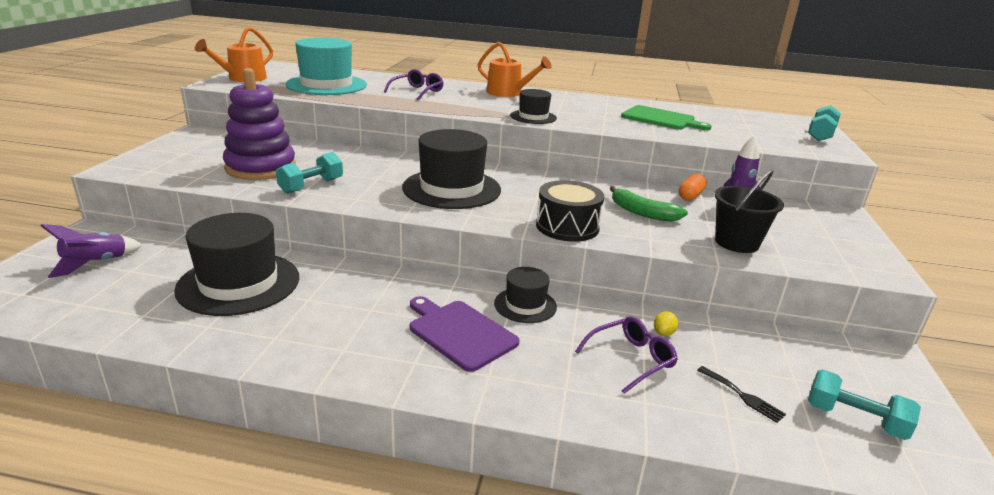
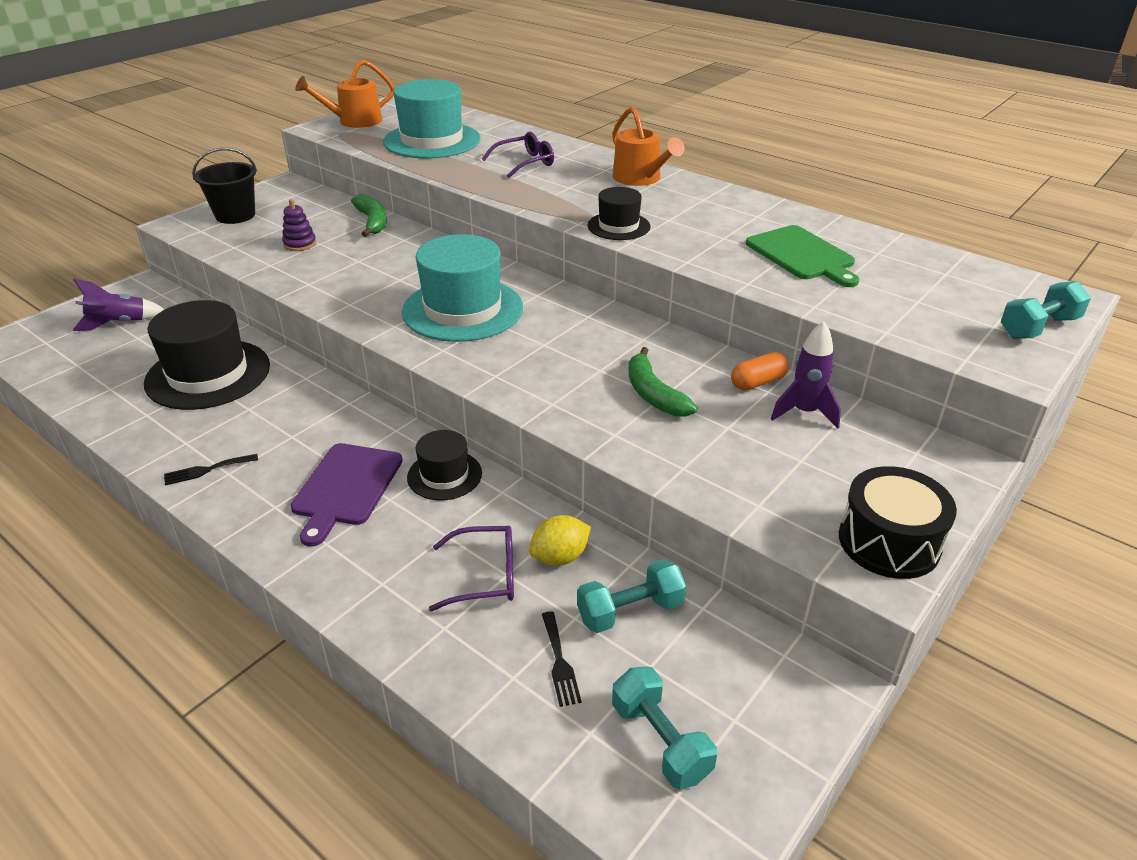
camera: 30 degrees right, 10 degrees up
purple stacking toy [223,68,296,180] -> purple stacking toy [282,199,316,251], size x0.43
turquoise dumbbell [276,152,343,194] -> turquoise dumbbell moved to [577,559,686,633]
black hat [402,129,501,209] -> turquoise hat [402,234,523,342]
purple cutting board [410,296,520,372] -> purple cutting board turned 150 degrees counterclockwise [291,443,403,547]
black drum [536,180,604,242] -> black drum moved to [839,466,957,579]
yellow lemon [654,311,678,336] -> yellow lemon [529,515,591,566], size x1.64
black bucket [714,170,784,253] -> black bucket moved to [192,148,257,224]
none -> black fork [164,454,258,486]
none -> green banana [351,194,387,237]

